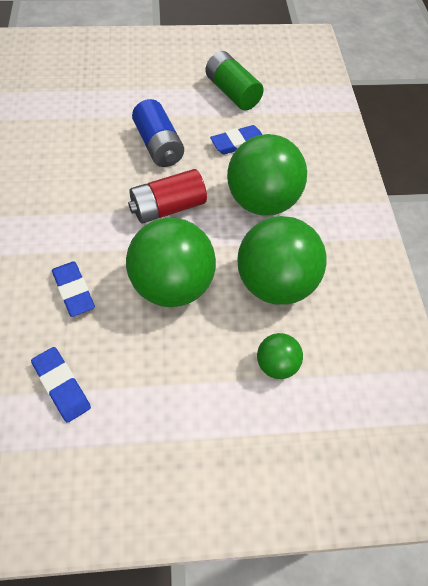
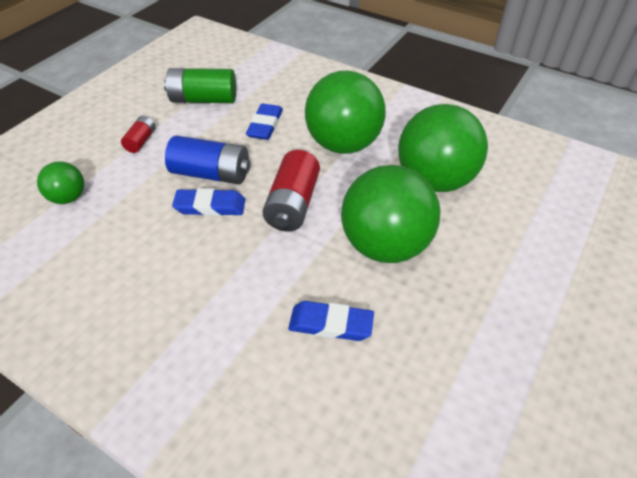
camera: 50 degrees left, 10 degrees down
blue eraser [31,347,91,423] -> blue eraser moved to [172,188,245,216]
green ball [257,333,303,379] -> green ball moved to [37,161,84,204]
none -> red battery [121,116,156,153]

